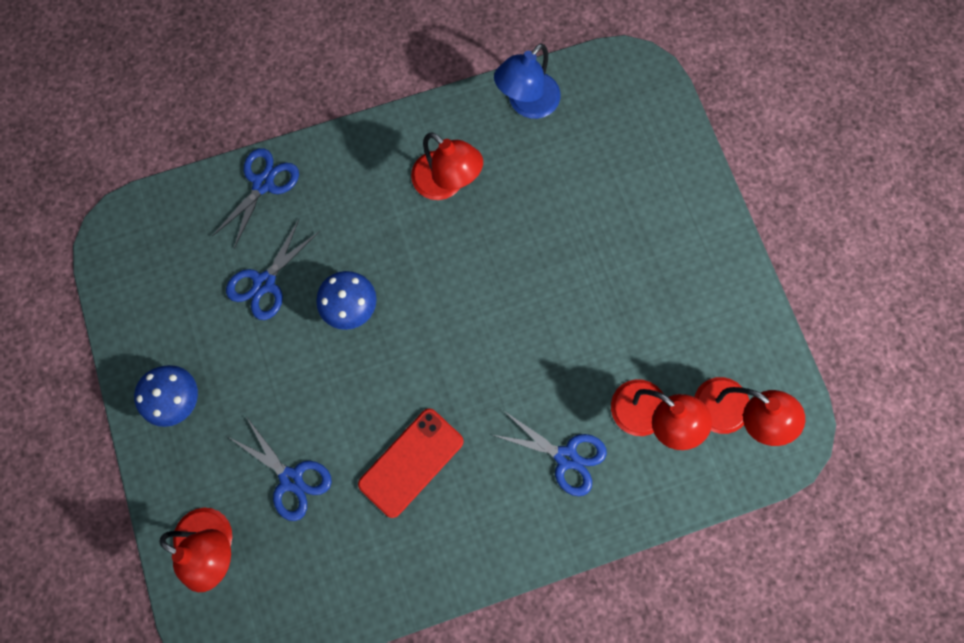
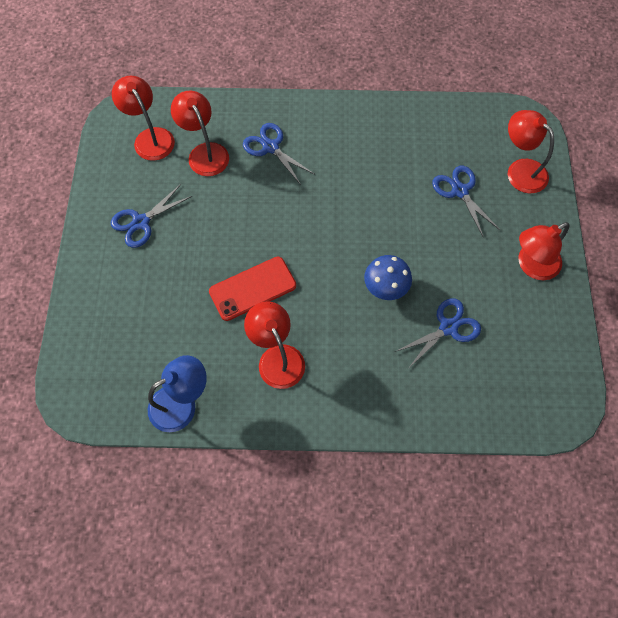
camera: 160 degrees left, 10 degrees down
blue mushroom [134,365,198,427] -> red lamp [519,222,569,280]
blue scissors [212,148,299,248] -> blue scissors moved to [111,184,192,248]
red phone [358,409,464,518] -> red phone moved to [209,257,296,321]

